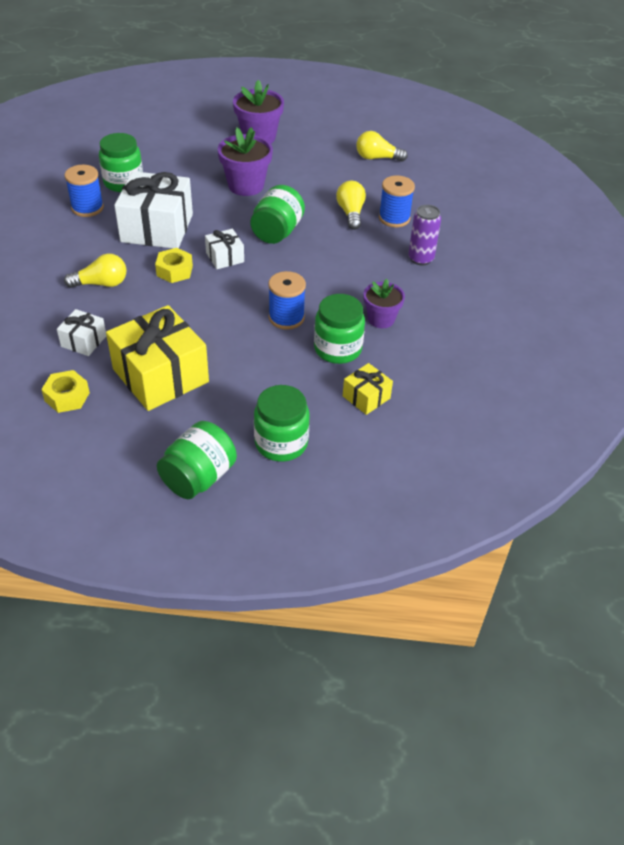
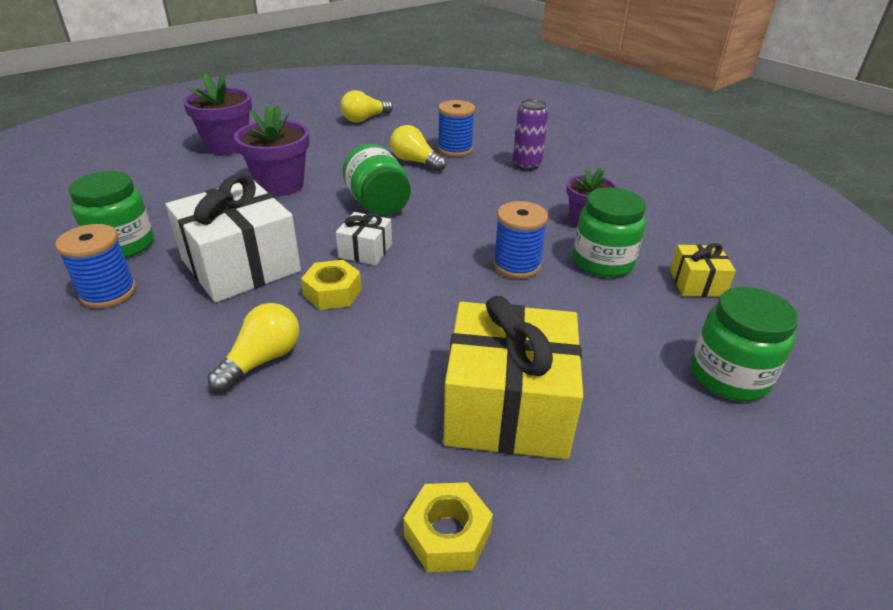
camera: 45 degrees left, 10 degrees down
white gift [57,309,106,356] -> none
green jar [157,421,237,499] -> none

